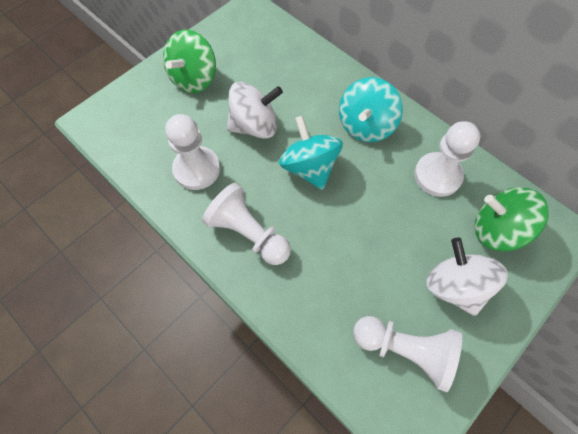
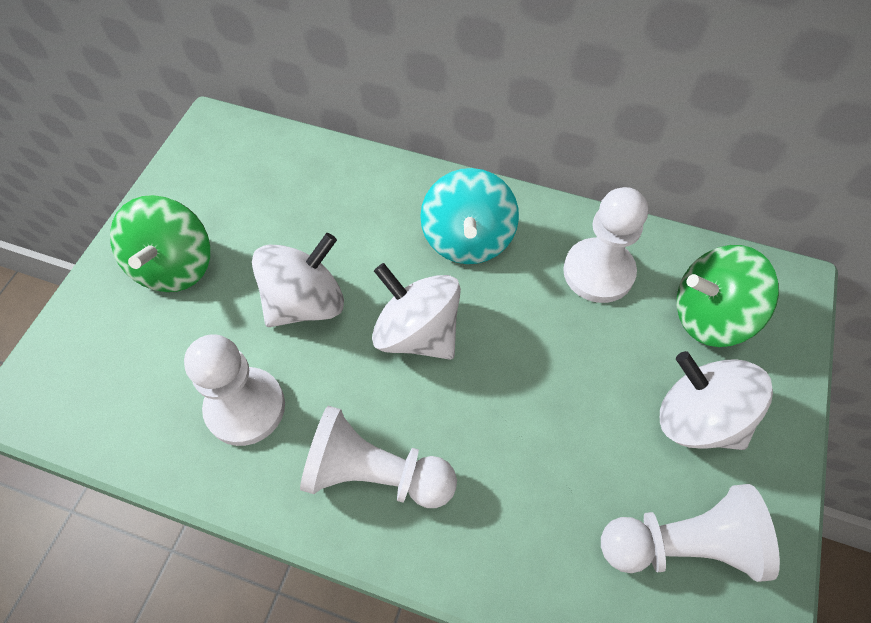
camera: 25 degrees left, 5 degrees down
turquoise spinning top [279,115,343,190] -> white spinning top [372,263,461,360]

